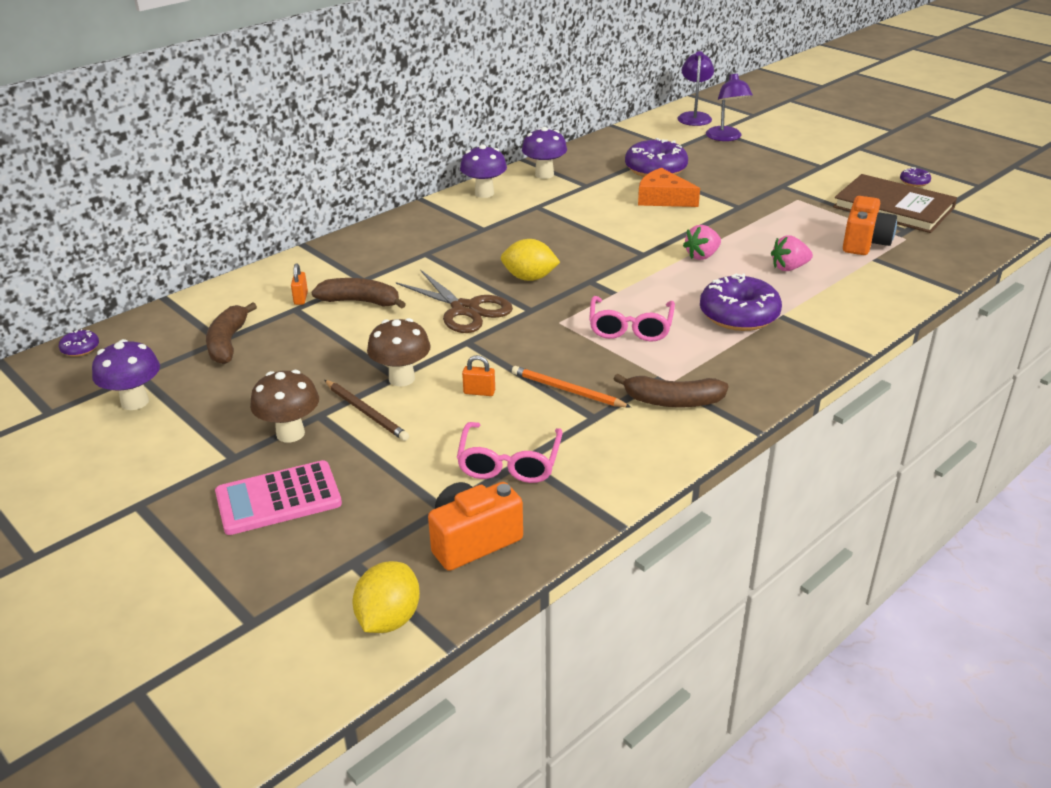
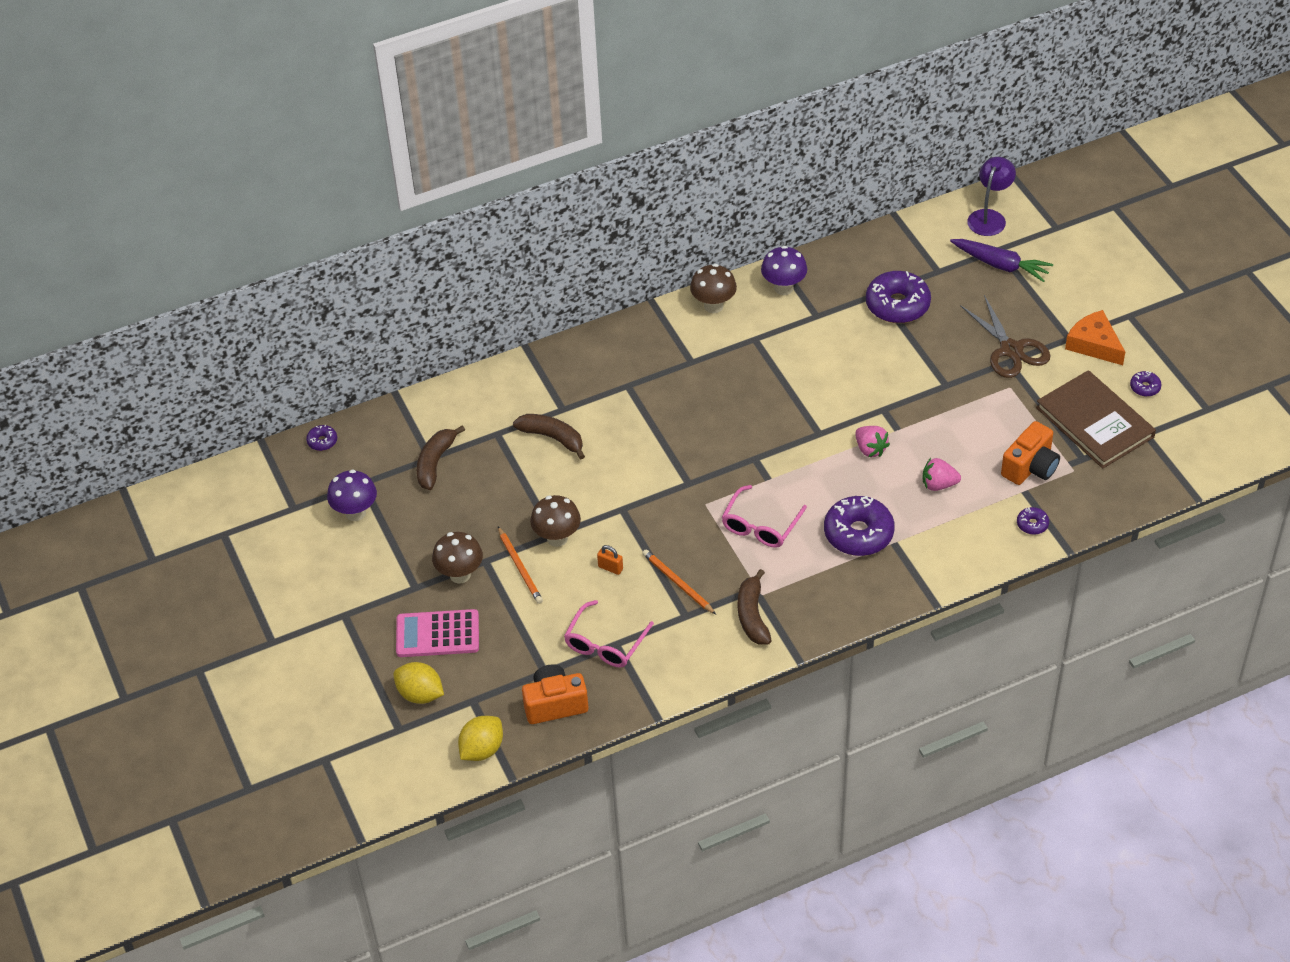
camera: 20 degrees right, 15 degrees up
orange padlock [291,264,308,305] -> none
brown pencil [324,380,409,441] -> orange pencil [498,527,543,604]
brown scissors [396,270,513,333] -> brown scissors moved to [960,295,1050,378]
purple mushroom [460,144,507,198] -> brown mushroom [690,264,737,313]
yellow lemon [501,239,560,281] -> yellow lemon moved to [393,662,444,704]
brown banana [614,374,729,407] -> brown banana turned 60 degrees clockwise [738,569,772,645]
orange cheese [638,168,700,207] -> orange cheese moved to [1065,310,1125,365]
pink strawberry [683,225,721,260] -> pink strawberry turned 105 degrees counterclockwise [855,426,890,457]
purple lamp [706,71,753,141] -> purple carrot [950,239,1053,282]
none -> purple donut [1017,507,1049,535]

